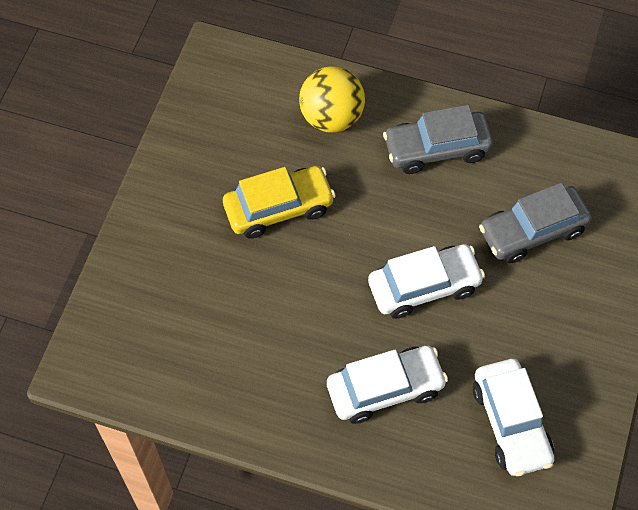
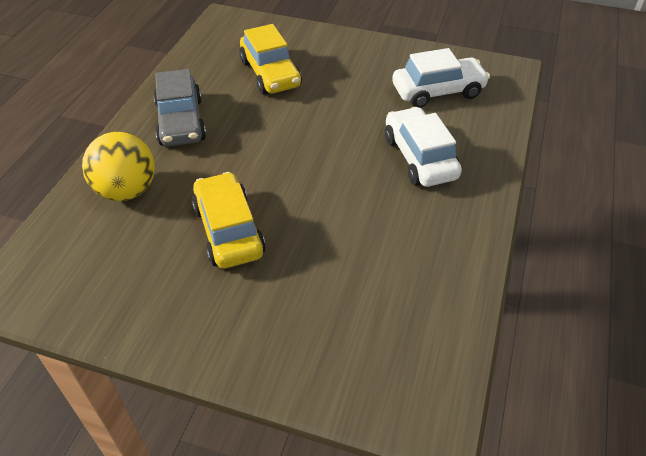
camera: 90 degrees left, 15 degrees down
white car [368,244,485,319] -> none
grey car [479,183,592,263] -> yellow car [239,24,302,95]

